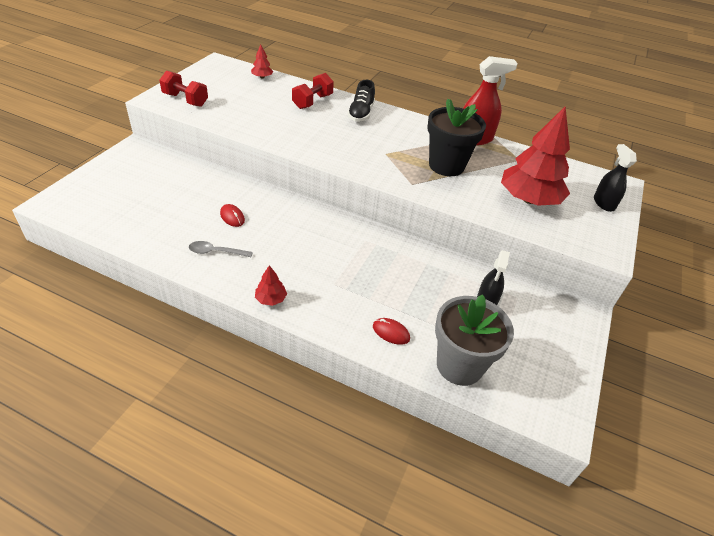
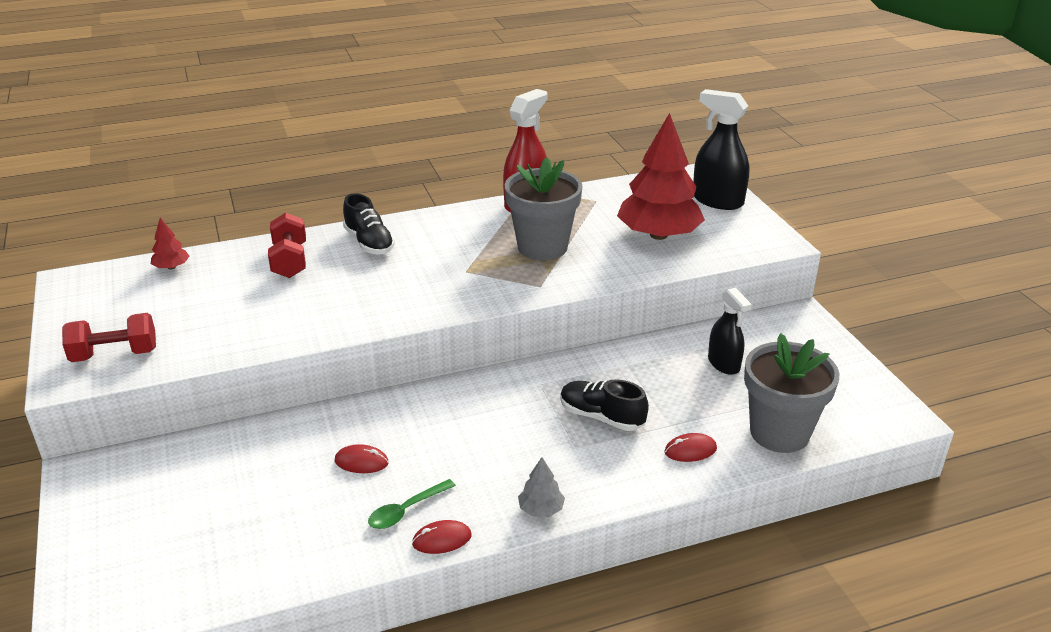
camera: 40 degrees left, 10 degrees down
grey spoon [189,241,253,257] -> green spoon [368,479,456,529]
red tree [255,265,287,306] -> grey tree [518,457,565,517]
black flower pot [427,99,486,176] -> grey flower pot [505,157,583,260]
black spray bottle [594,144,637,212] -> black spray bottle [693,89,749,210], size x1.51
none -> red mouse [412,520,472,554]
none -> black shoe [560,379,649,431]

